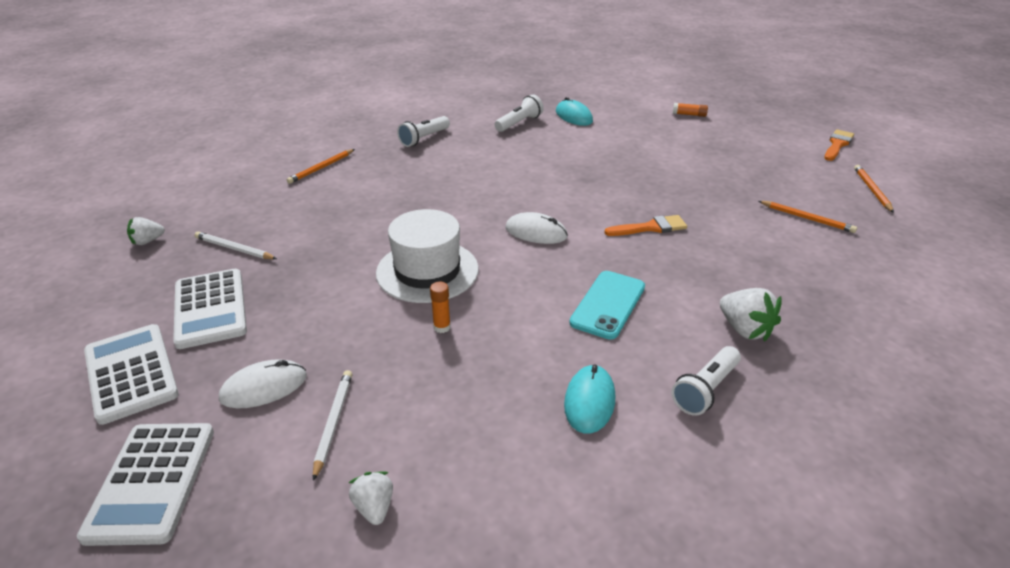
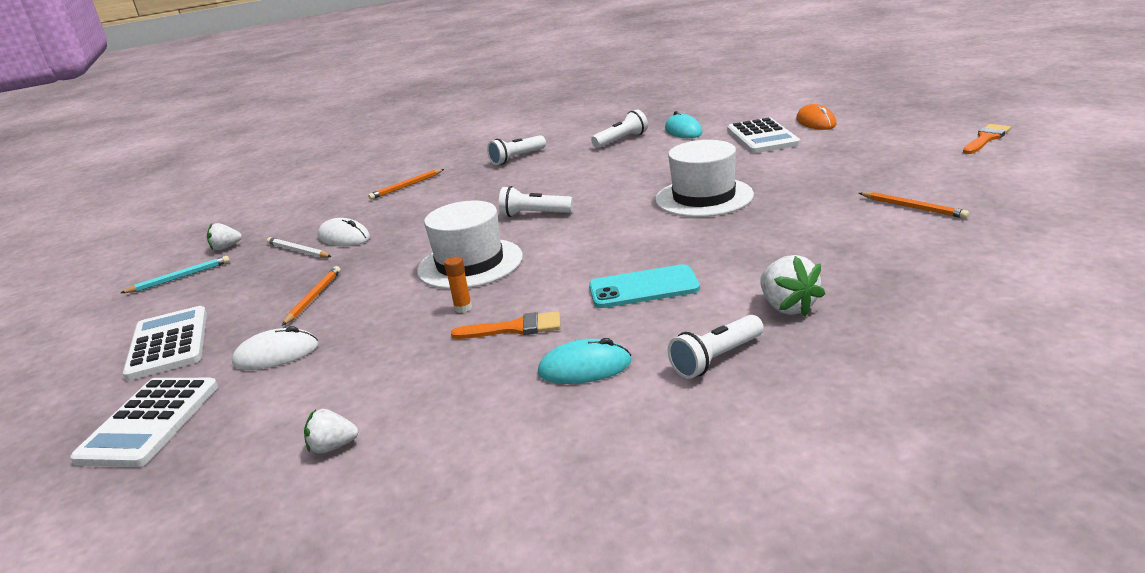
camera: 15 degrees right, 10 degrees down
white calculator [173,269,247,349] -> white calculator moved to [727,118,800,153]
white pencil [313,370,353,481] -> none
white strawberry [349,471,393,525] -> white strawberry turned 90 degrees counterclockwise [304,409,359,454]
white mouse [505,212,568,244] -> white mouse moved to [318,218,370,246]
turquoise mouse [564,364,615,434] -> turquoise mouse turned 60 degrees clockwise [538,338,631,384]
turquoise phone [569,271,645,340] -> turquoise phone turned 45 degrees clockwise [589,264,700,308]
orange brush [605,215,687,236] -> orange brush moved to [451,311,560,339]
orange glue stick [673,103,708,117] -> orange mouse [796,104,837,130]
orange pencil [854,165,894,213] -> orange pencil moved to [282,266,341,326]
none -> turquoise pencil [121,256,230,293]
none -> white flashlight [499,186,573,217]
none -> white hat [655,140,754,217]

